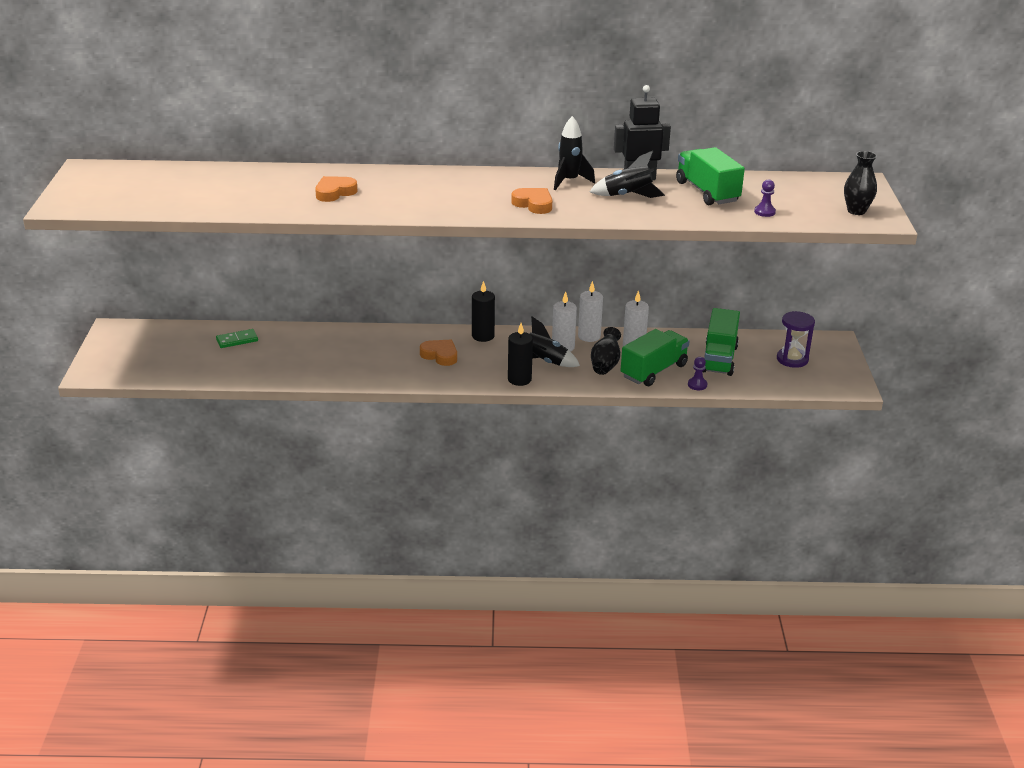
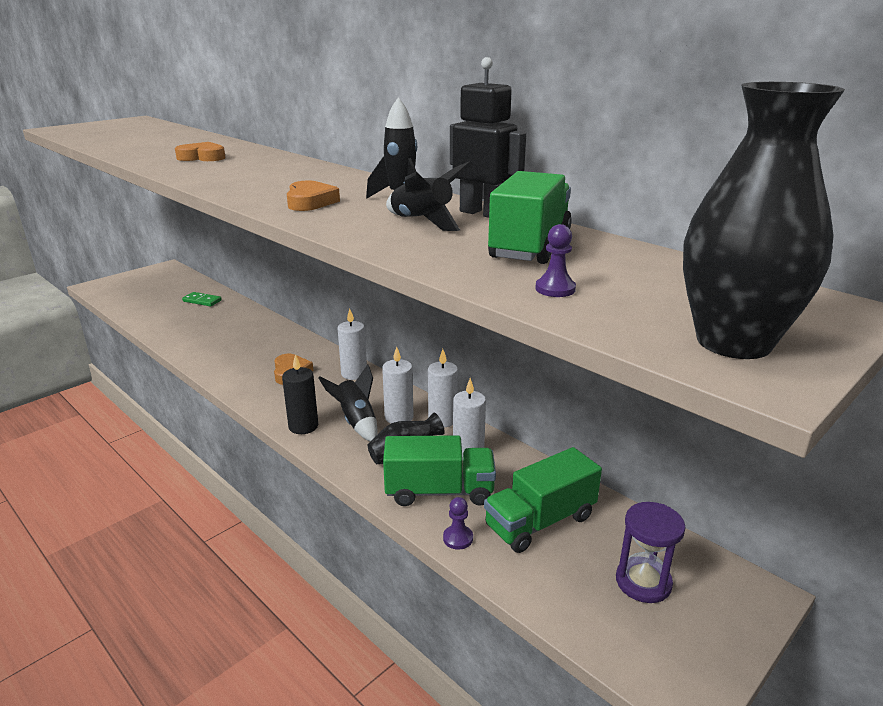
camera: 45 degrees right, 5 degrees down
black candle [472,281,495,342] -> white candle [337,309,367,380]
black vase [844,151,877,215] -> black vase [683,82,845,359], size x1.76

